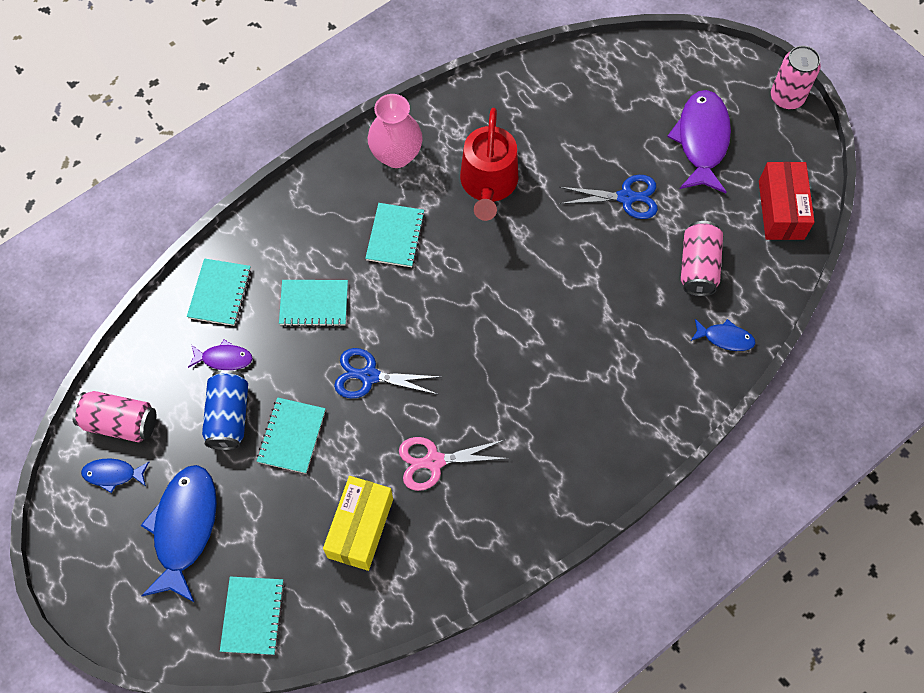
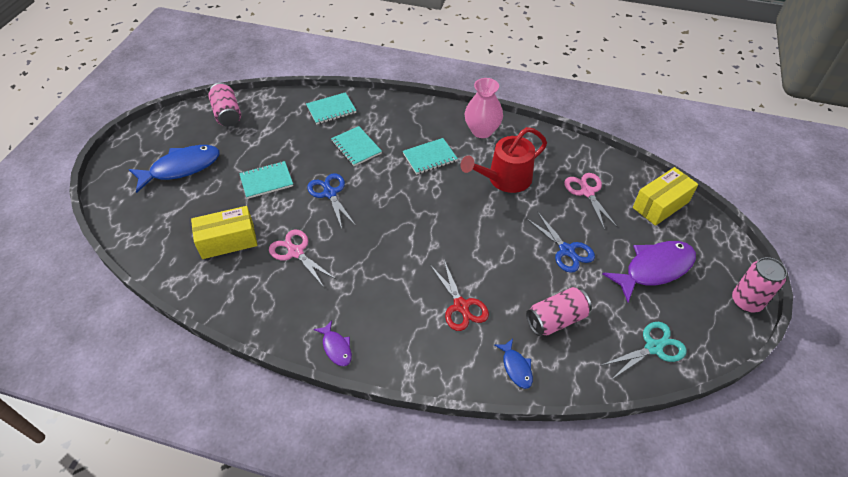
camera: 55 degrees right, 15 degrees down
blue fish [81,458,149,493] -> none
purple fish [188,339,253,370] -> purple fish moved to [314,320,352,366]
blue can [202,370,248,450] -> none
turquoise notebook [220,576,285,655] -> none
red box [759,162,815,240] -> turquoise scissors [600,322,687,380]
none -> red scissors [430,260,489,331]
none -> pink scissors [564,173,618,230]
none -> yellow box [633,167,698,226]

